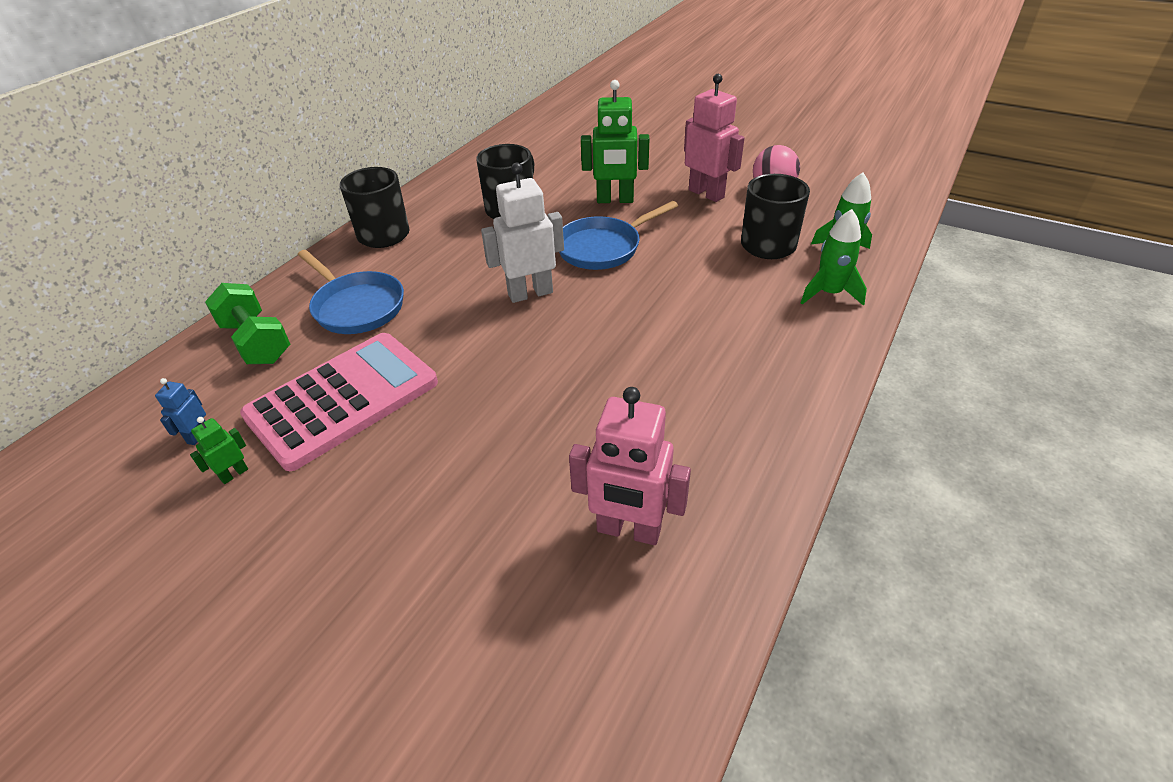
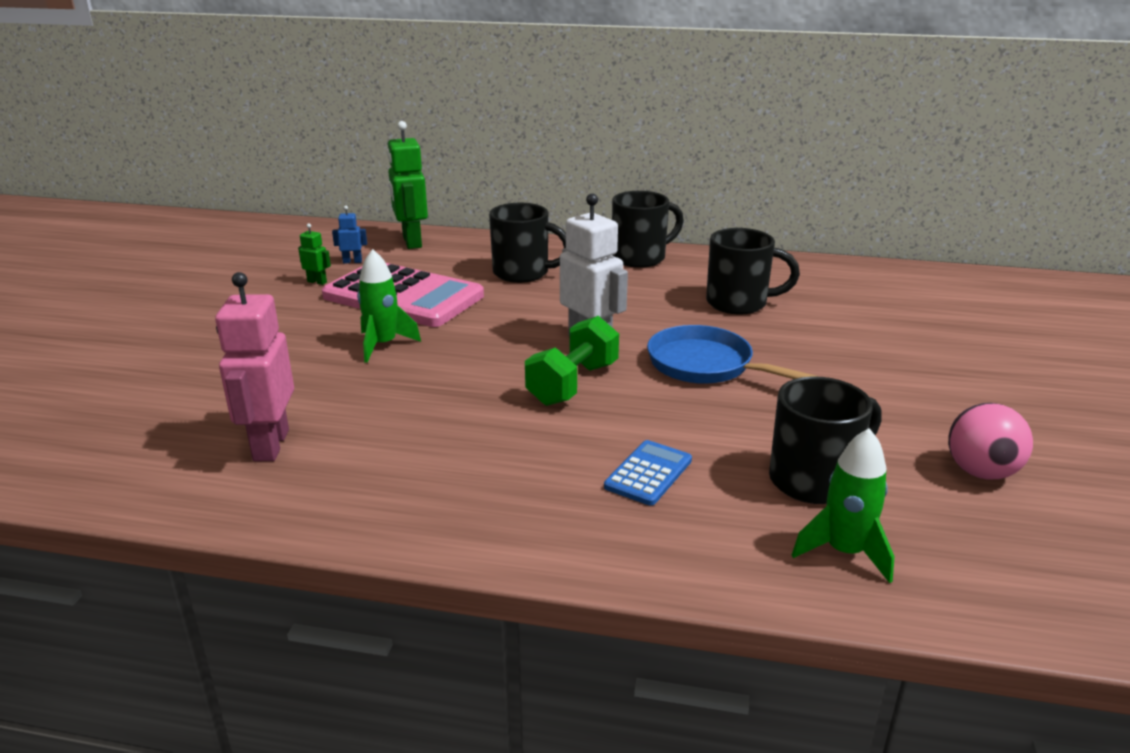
camera: 70 degrees right, 15 degrees down
green dumbbell [205,283,290,364] -> green dumbbell moved to [525,316,619,406]
blue pan [298,250,404,334] -> black mug [489,203,566,283]
green robot [581,80,649,203] -> green robot moved to [387,121,428,249]
pink robot [684,74,745,202] -> none
green rocket [800,209,867,306] -> green rocket moved to [357,249,421,363]
none -> blue calculator [604,440,692,506]

